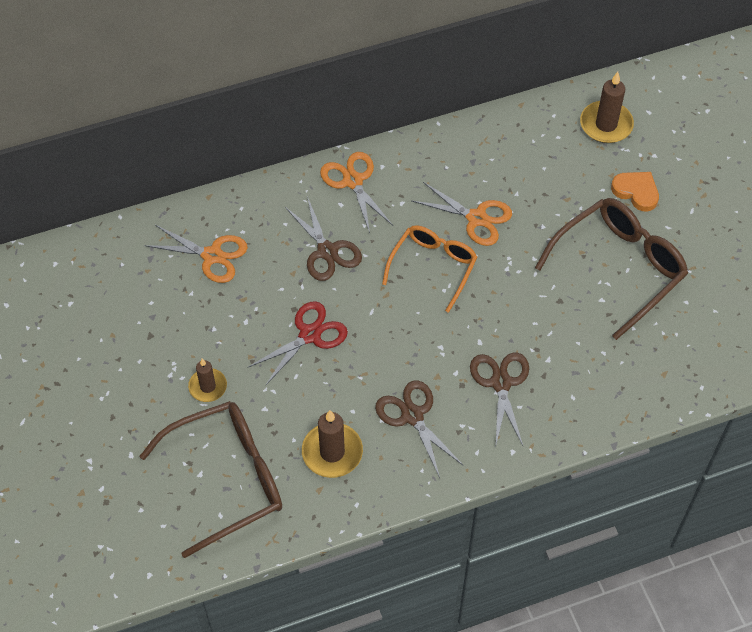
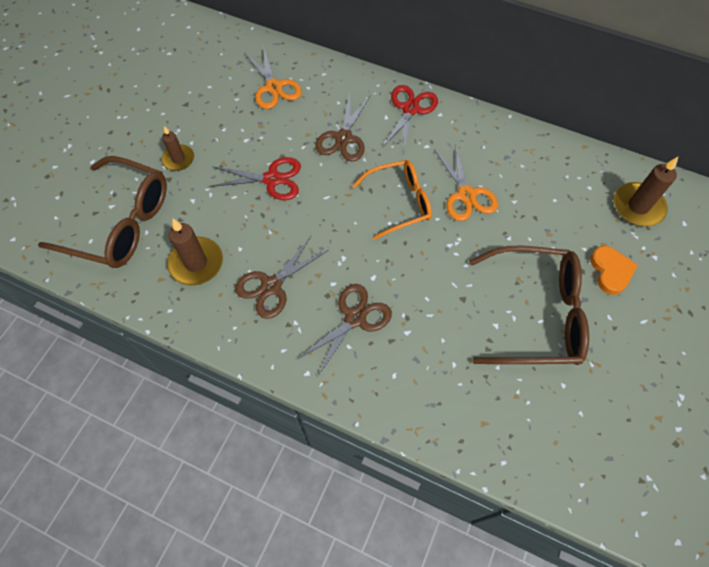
camera: 45 degrees right, 5 degrees up
orange scissors [320,152,393,233] -> red scissors [382,85,438,151]
brown scissors [375,381,464,478] -> brown scissors turned 150 degrees counterclockwise [235,236,328,319]

